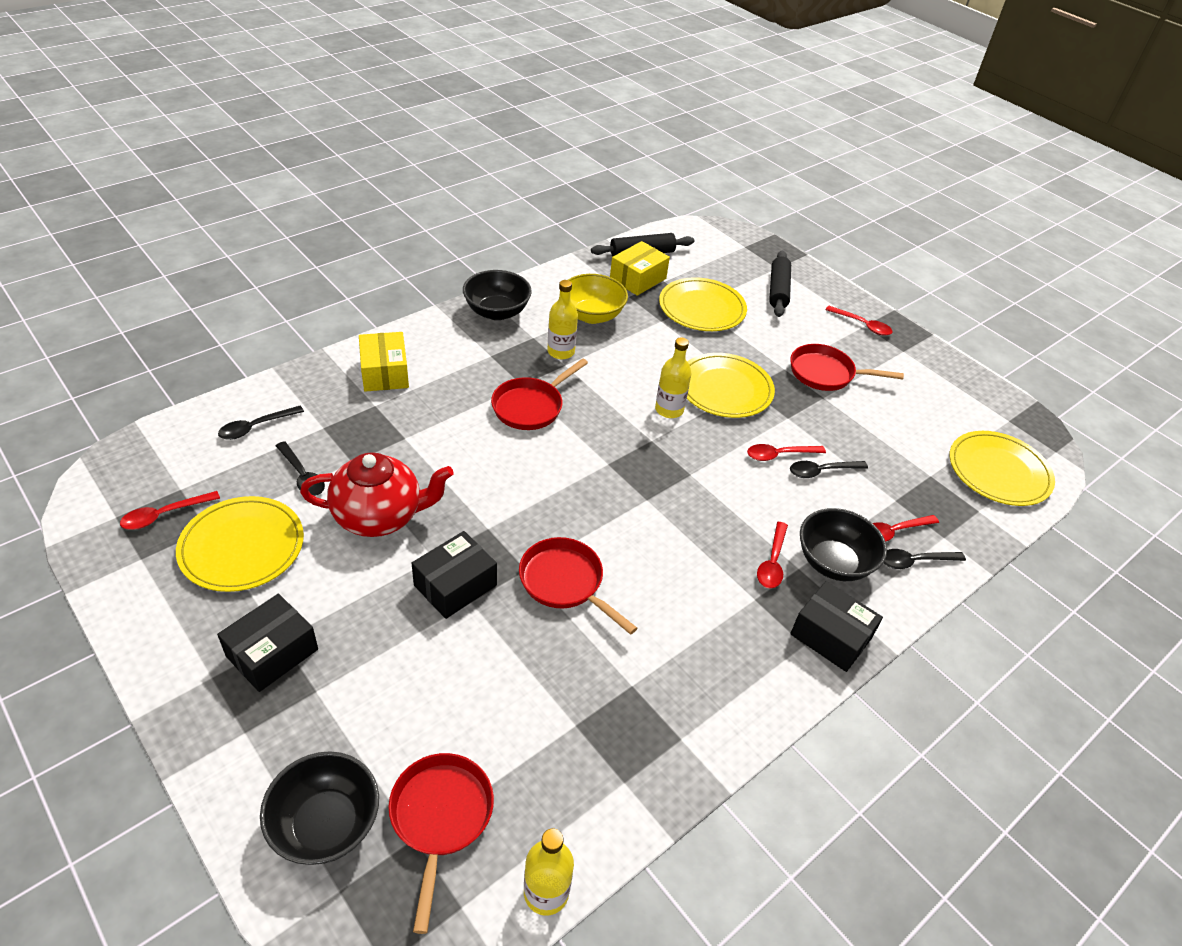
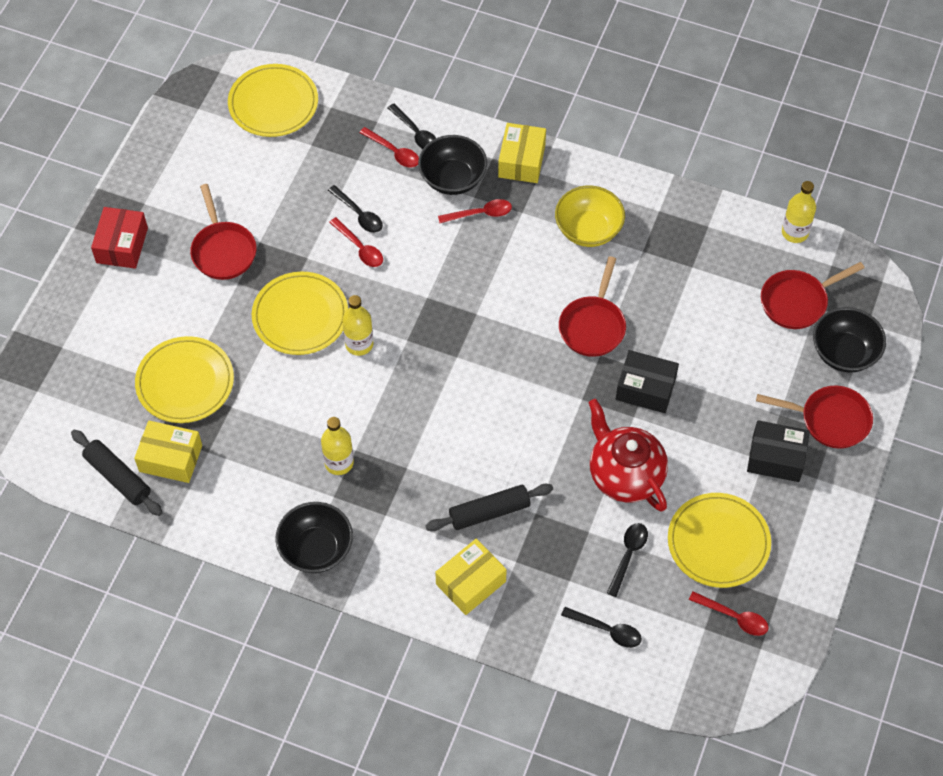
camera: 115 degrees left, 15 degrees up
red pan [491,358,588,430] -> red pan moved to [756,386,873,449]
yellow bowl [568,274,628,324] -> yellow bowl moved to [555,186,625,247]
black rolling pin [769,250,791,317] -> black rolling pin moved to [425,484,553,531]
black box [790,581,883,672] -> yellow box [498,123,546,183]
red spoon [825,306,893,336] -> red box [91,207,148,269]

